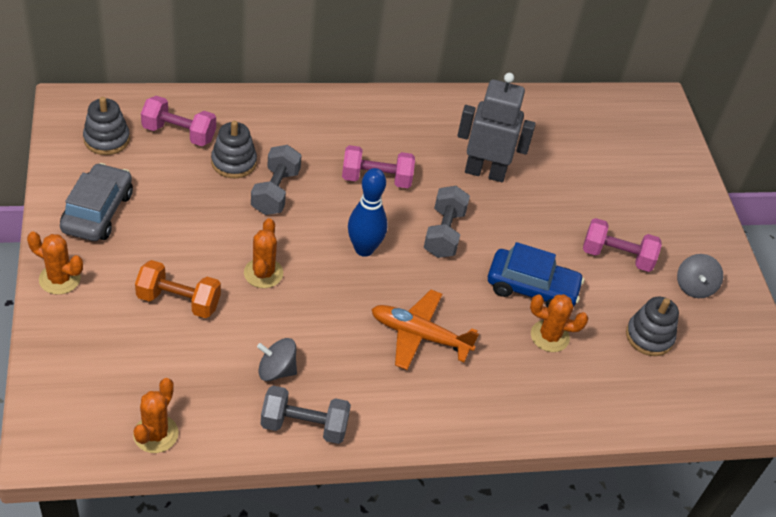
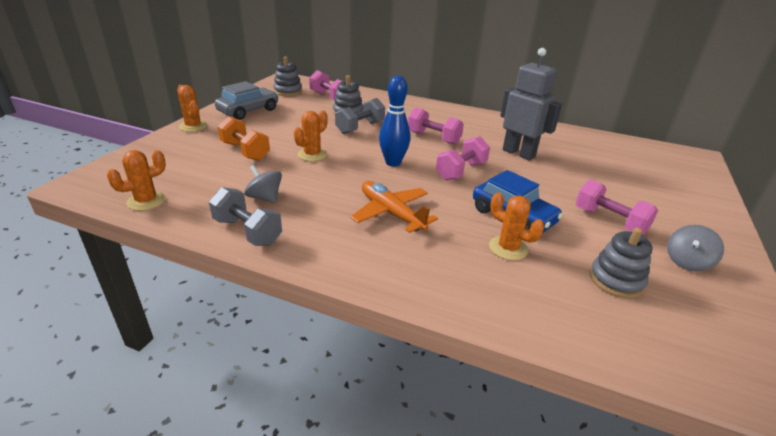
camera: 35 degrees right, 15 degrees down
grey dumbbell [424,186,470,258] -> pink dumbbell [436,136,490,180]

